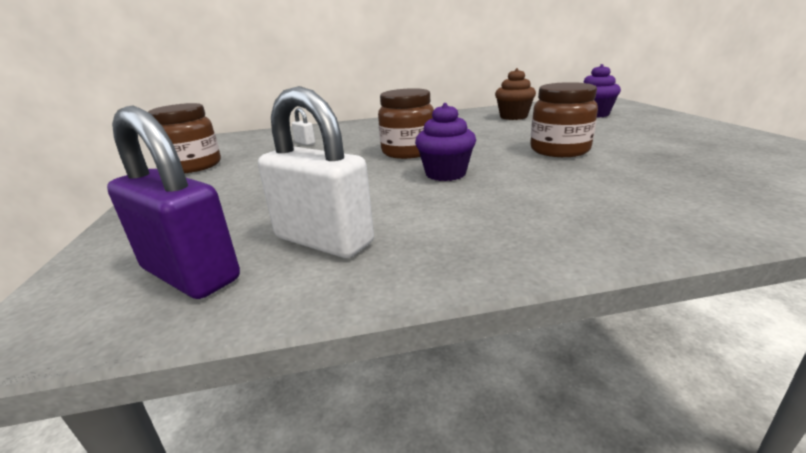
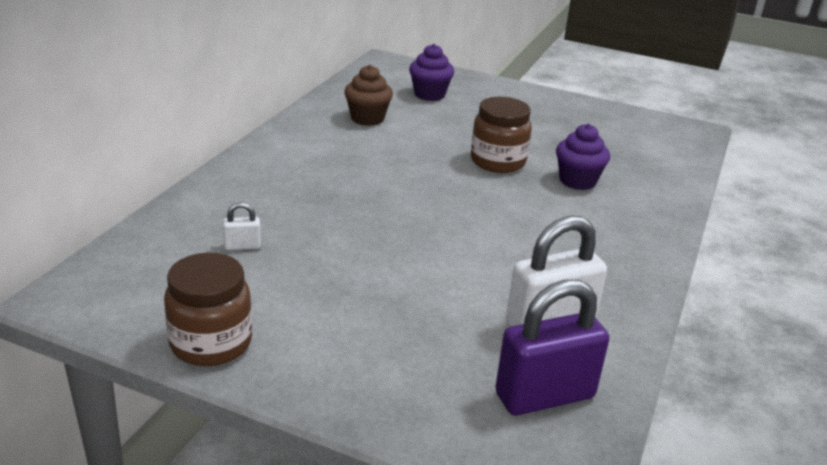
camera: 60 degrees left, 5 degrees up
brown jar [378,88,434,159] -> none
purple cupcake [415,103,476,181] -> purple cupcake moved to [556,124,610,190]

